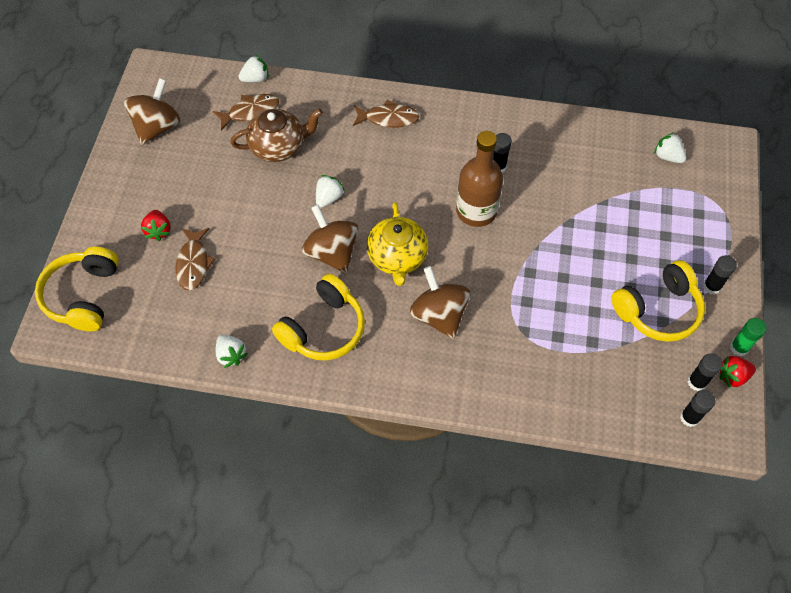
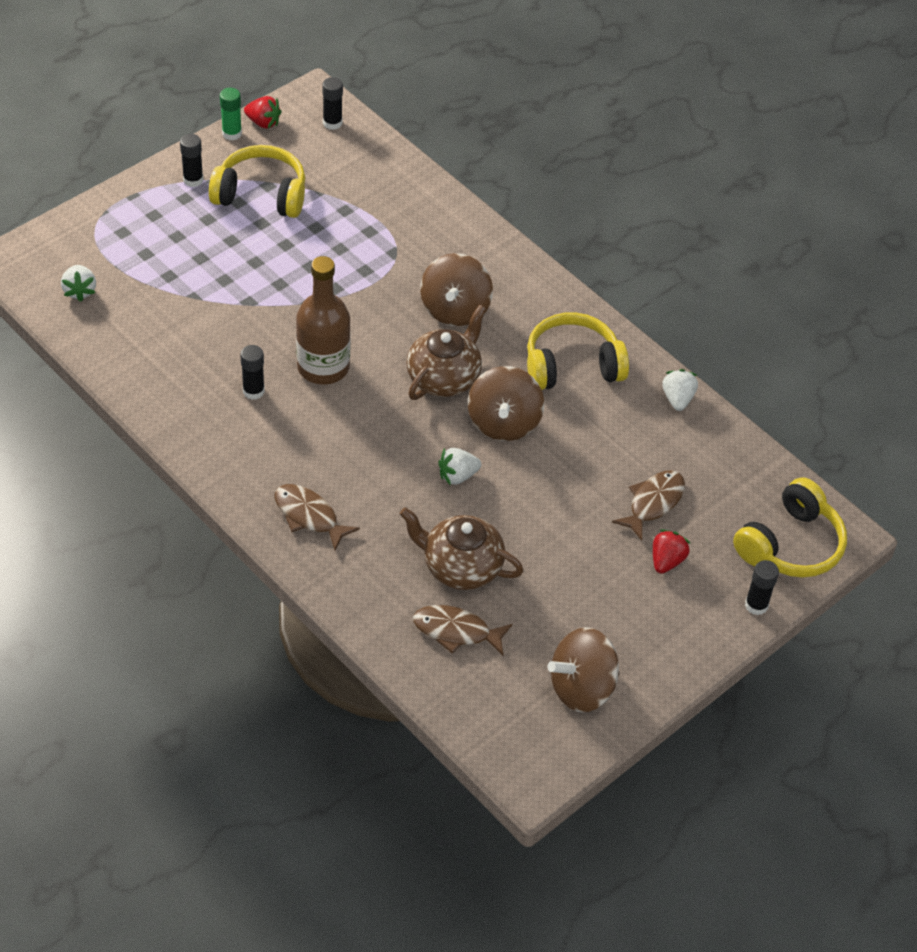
camera: 145 degrees left, 10 degrees down
white strawberry [238,55,269,82] -> none
yellow teapot [367,202,428,286] -> brown teapot [406,305,486,400]
black glue stick [688,354,723,391] -> black glue stick moved to [745,560,779,615]

